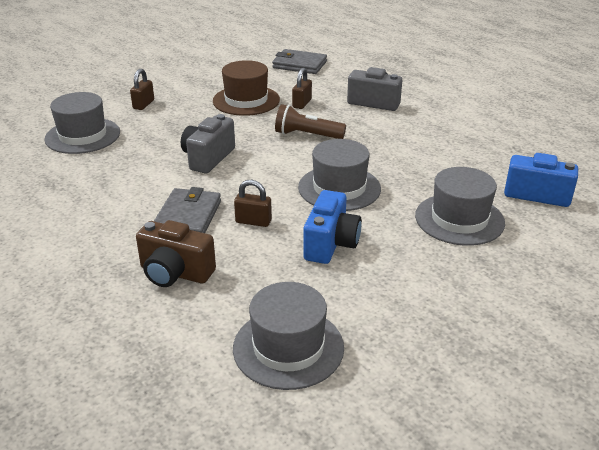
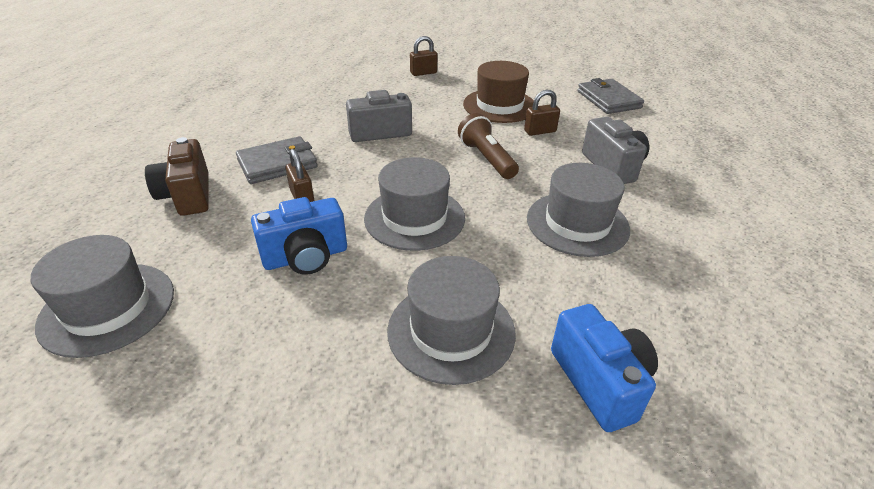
camera: 50 degrees right, 5 degrees up
grey hat [44,92,120,154] -> grey hat moved to [527,163,630,257]

